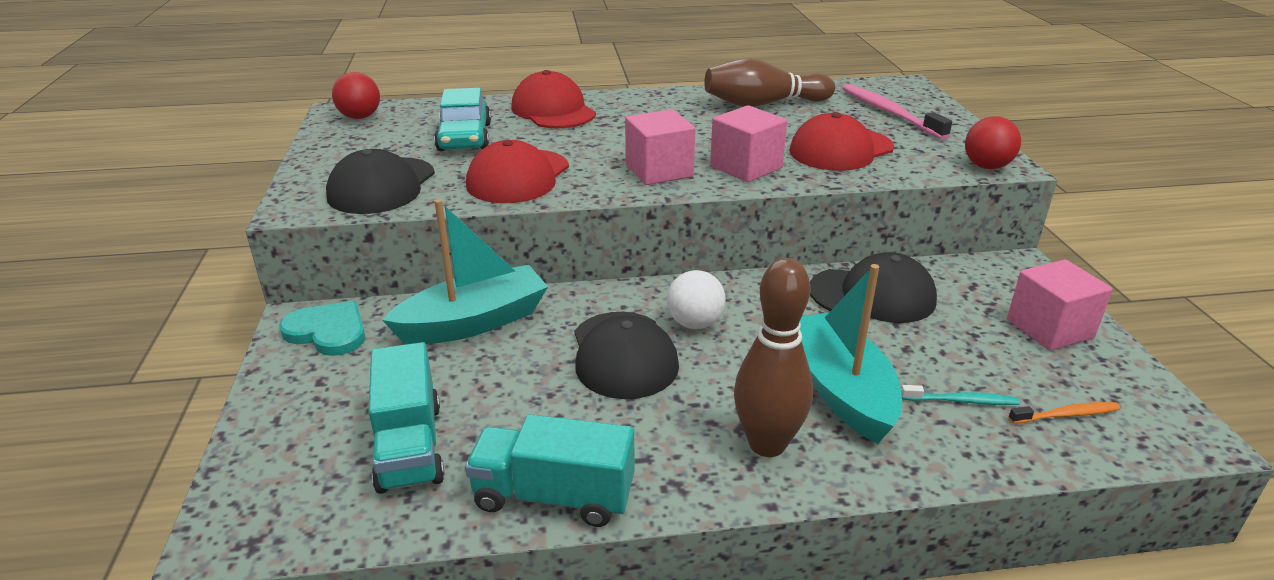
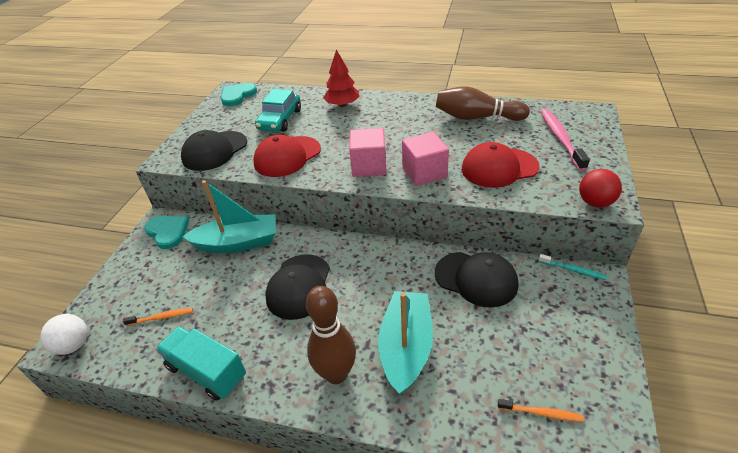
camera: 25 degrees right, 10 degrees up
red ball [332,72,380,119] -> turquoise heart [221,83,257,106]
turquoise truck [369,342,444,494] -> orange toothbrush [123,308,193,326]
red cap [512,70,596,128] -> red tree [323,49,360,107]
white ball [667,270,726,329] -> white ball moved to [40,314,88,355]
turquoise toothbrush [901,385,1020,405] -> turquoise toothbrush moved to [538,254,606,280]
pink cube [1007,259,1113,351] -> none

